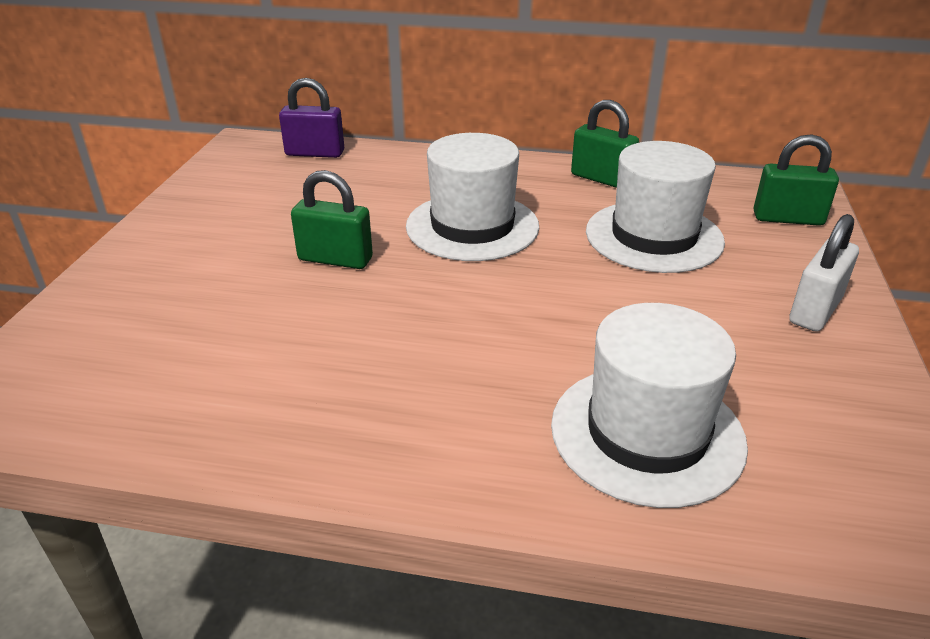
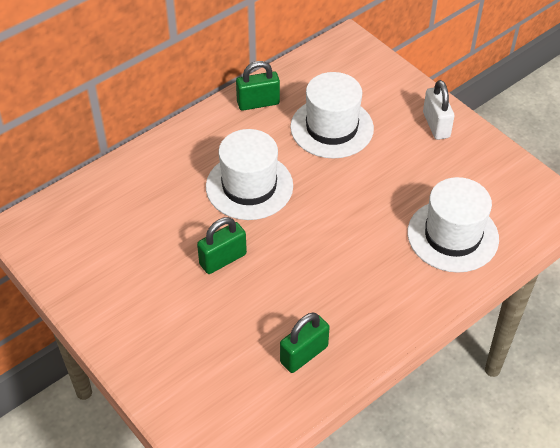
camera: 50 degrees left, 15 degrees up
purple padlock [279,78,344,158] -> none
green padlock [754,134,839,226] -> green padlock moved to [280,313,330,373]

